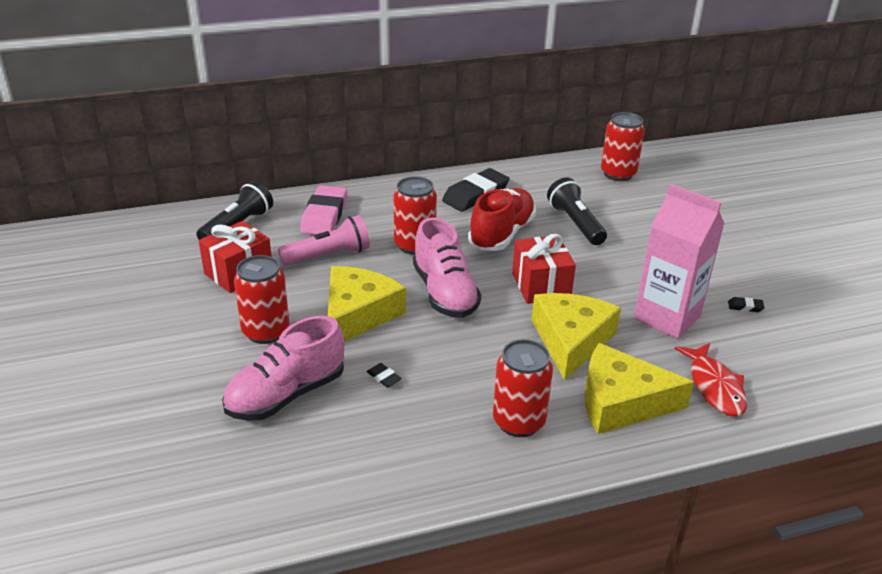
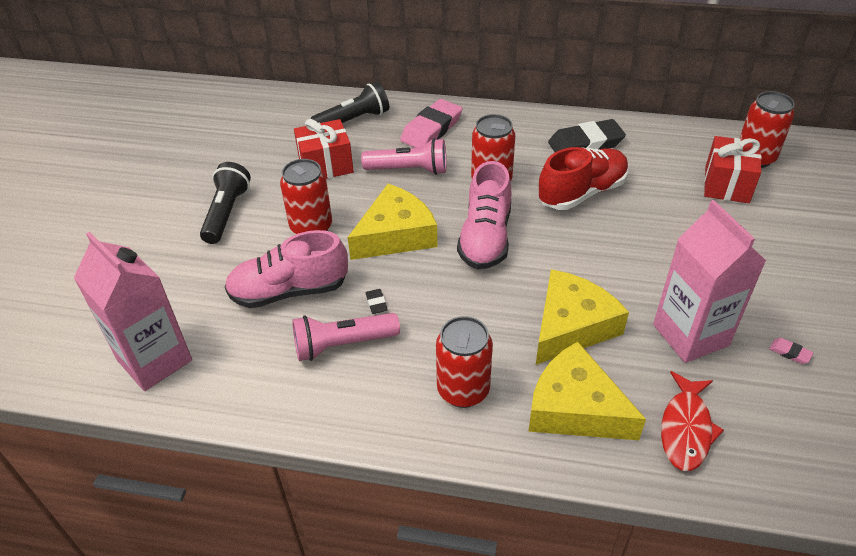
camera: 30 degrees right, 10 degrees up
red gift [512,234,576,304] -> red gift moved to [704,136,762,203]
black flashlight [547,177,607,245] -> black flashlight moved to [200,162,251,244]
black eraser [728,297,765,312] -> pink eraser [769,338,813,364]
none -> pink carton [74,232,192,391]
none -> pink flashlight [292,313,400,361]

